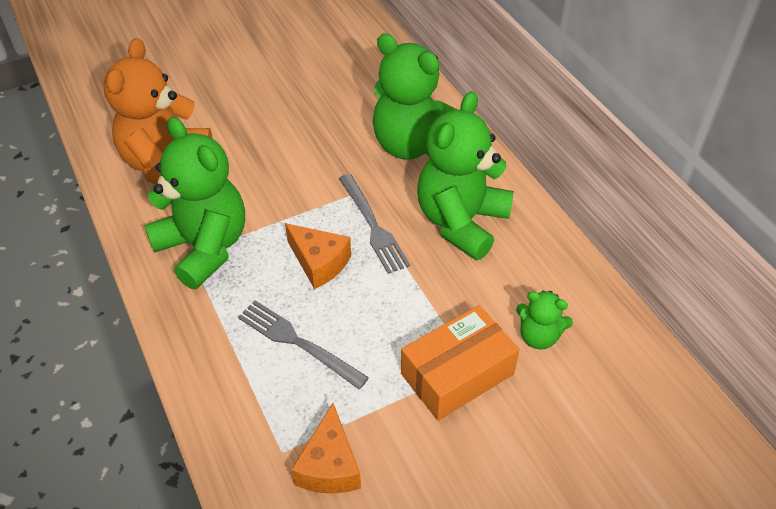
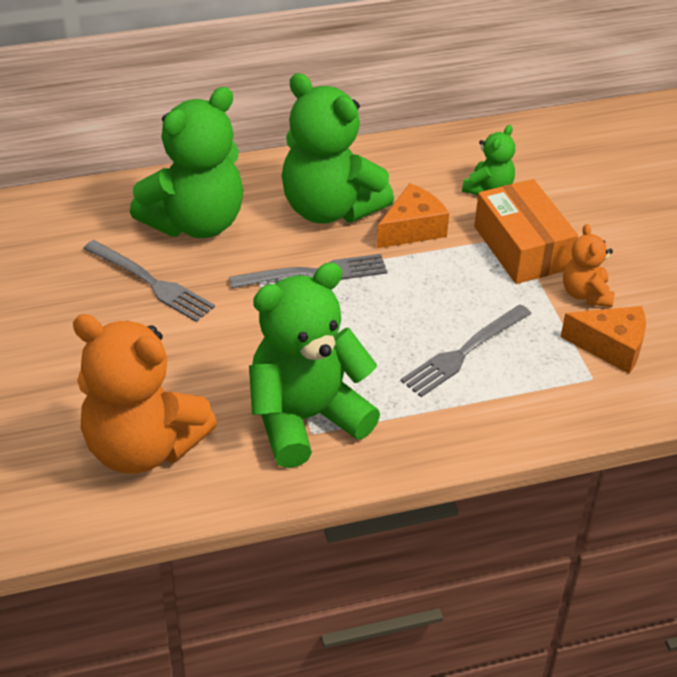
camera: 80 degrees left, 5 degrees down
orange cheese [285,223,351,289] -> orange cheese moved to [377,183,449,248]
none -> grey fork [83,240,215,322]
none -> orange teddy bear [563,224,614,307]

